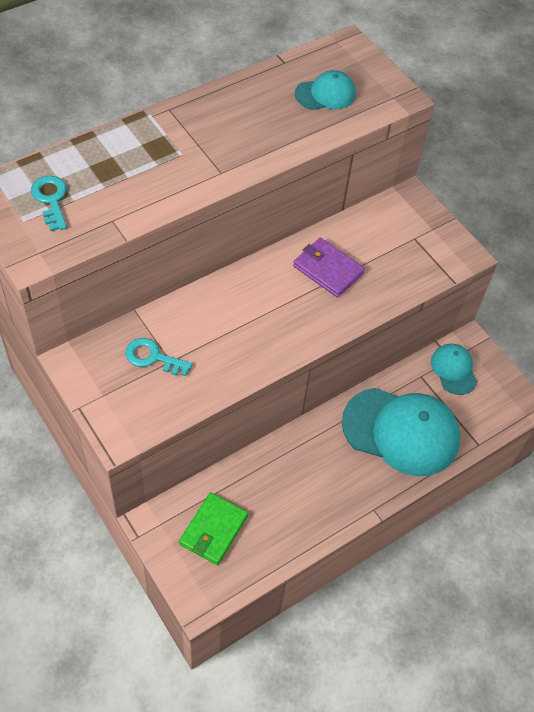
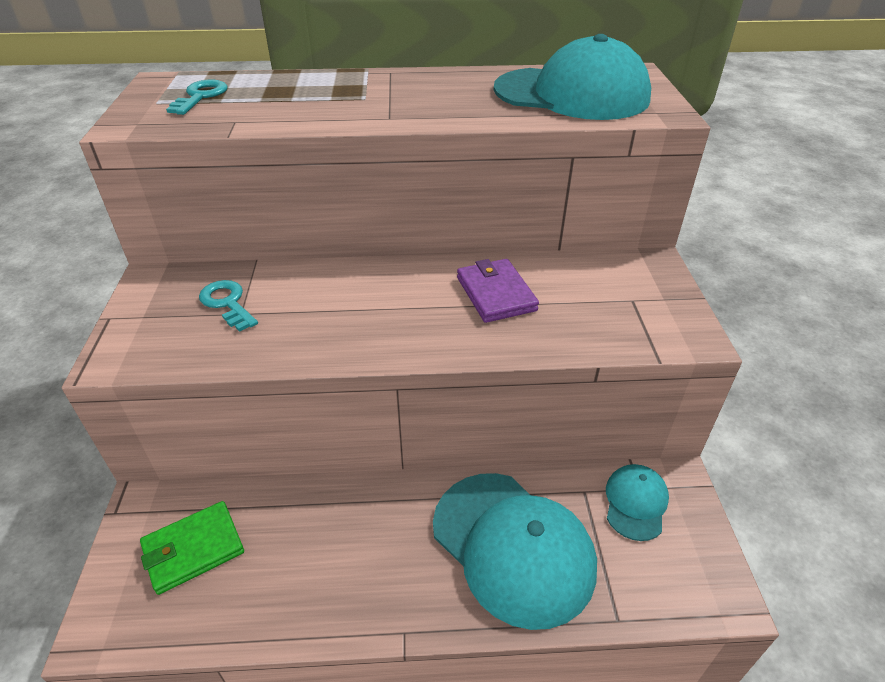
camera: 35 degrees right, 15 degrees down
turquoise cap [295,70,356,110] -> turquoise cap [494,34,651,120], size x1.99

